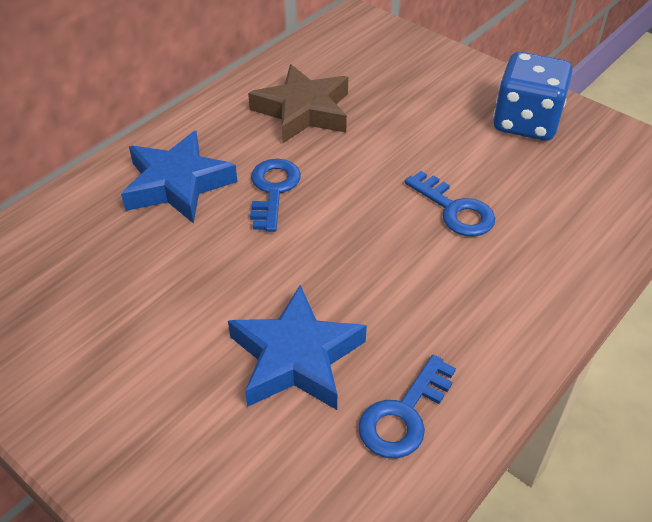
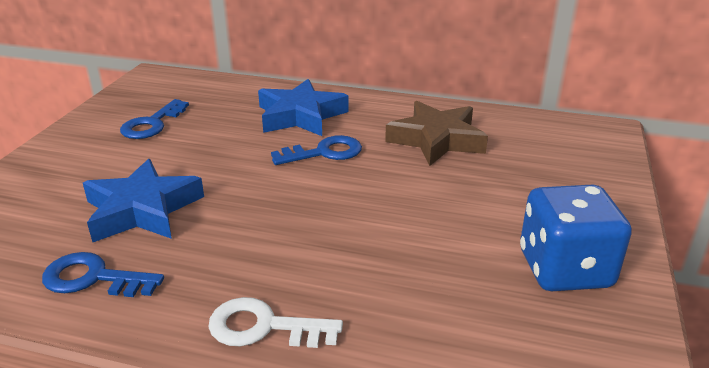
camera: 65 degrees right, 15 degrees down
blue key [405,171,495,237] -> blue key moved to [120,99,189,139]
none -> white key [208,297,343,348]

